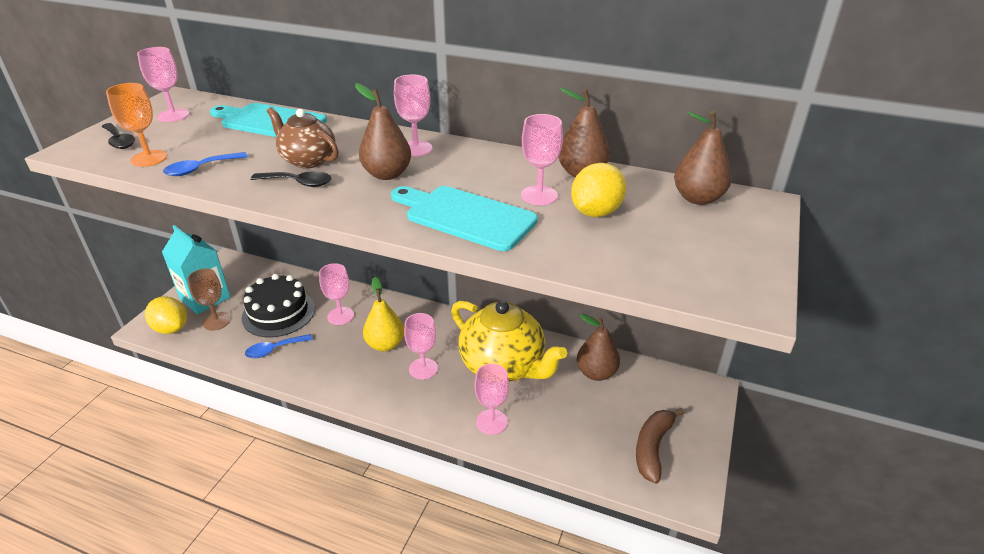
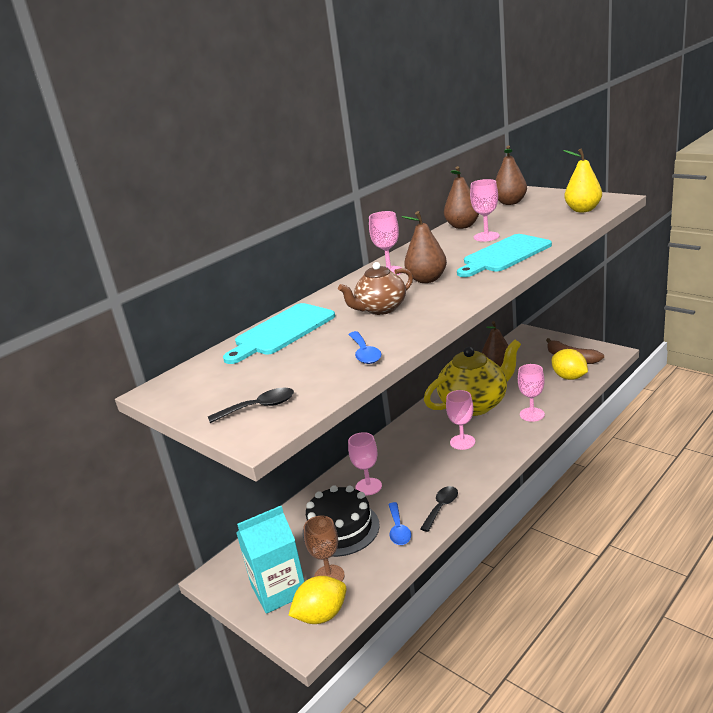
camera: 65 degrees left, 10 degrees down
orange goblet [106,83,167,167] -> none
pink goblet [137,47,189,122] -> none
black spoon [251,171,331,187] -> black spoon moved to [420,486,458,532]
yellow pear [363,277,404,351] -> yellow pear moved to [563,148,602,212]
yellow lemon [571,163,626,217] -> yellow lemon moved to [552,349,588,380]

